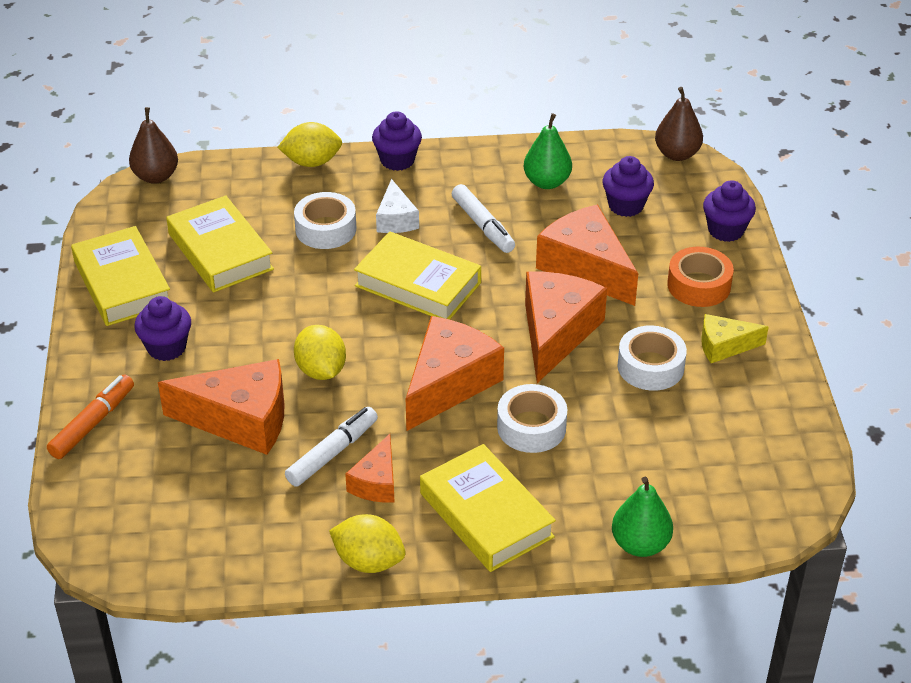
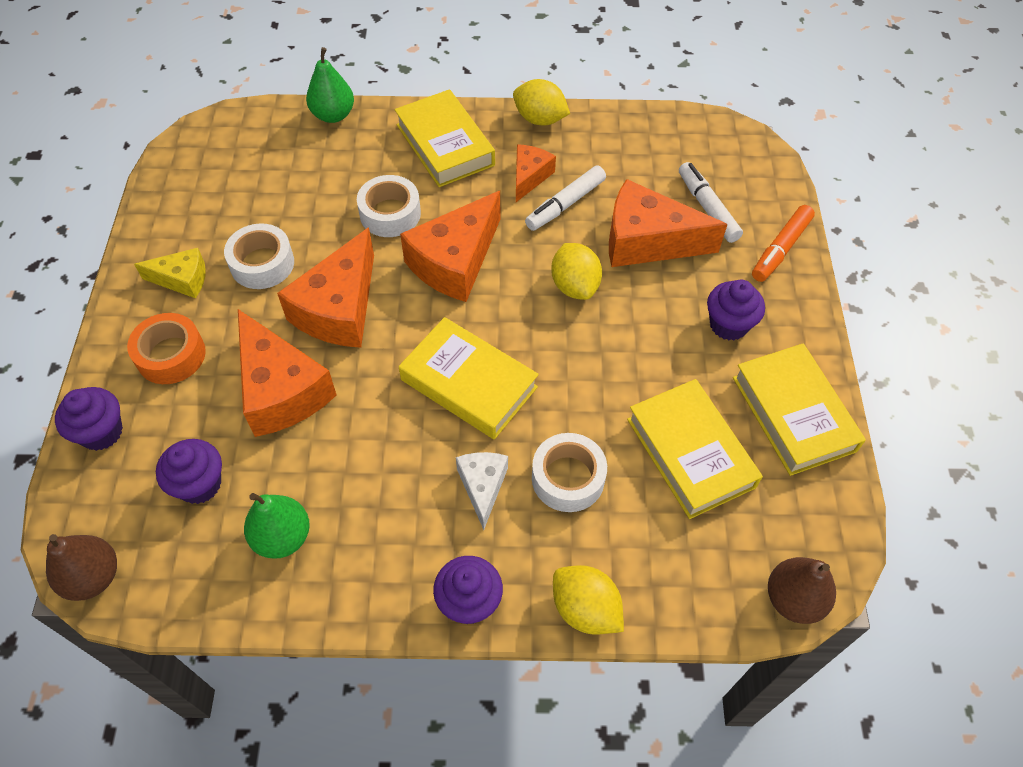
camera: 175 degrees left, 15 degrees up
yellow lemon [278,122,342,167] -> yellow lemon turned 45 degrees clockwise [553,565,624,635]
white marker [452,184,515,253] -> white marker moved to [679,162,743,243]

